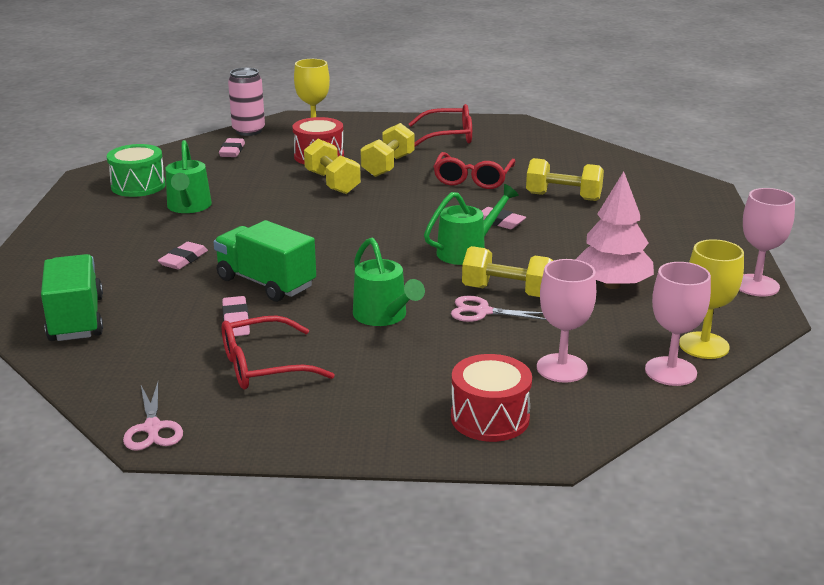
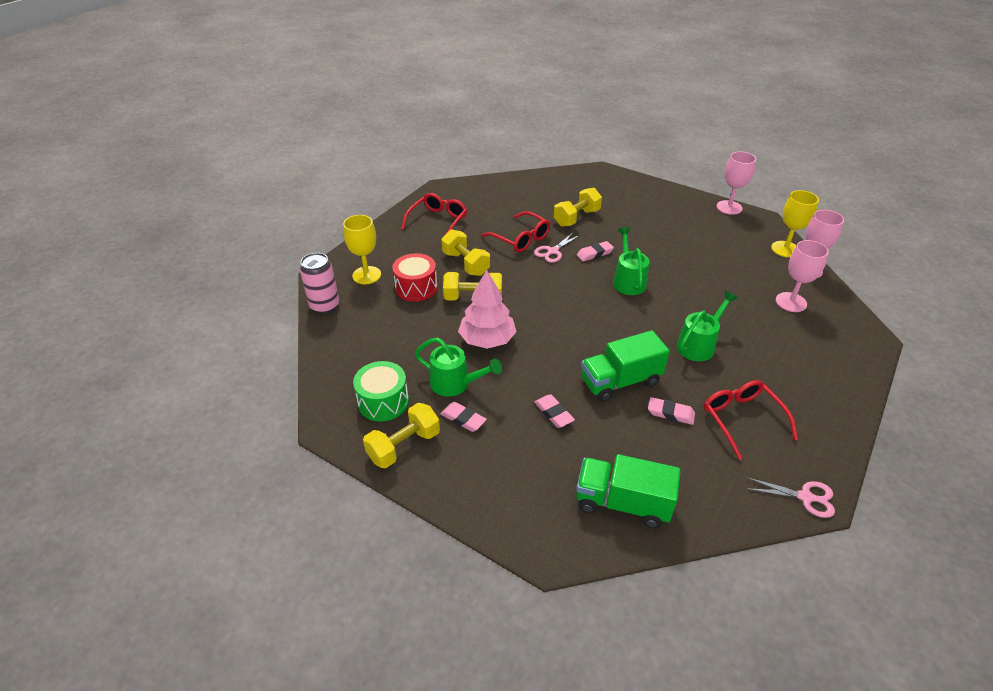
camera: 60 degrees left, 15 degrees up
pink eraser [219,138,245,157] -> pink eraser moved to [441,402,487,432]
red glasses [222,316,335,389] -> red glasses turned 150 degrees clockwise [704,380,798,460]
green watering can [353,238,425,326] -> green watering can turned 45 degrees counterclockwise [677,291,738,361]
pink scissors [451,296,546,322] -> pink scissors moved to [534,233,580,263]
red drum [451,354,532,442] -> none
yellow dumbbell [462,246,553,297] -> yellow dumbbell moved to [363,403,440,468]
pink tree [575,171,654,289] -> pink tree moved to [458,270,517,349]

